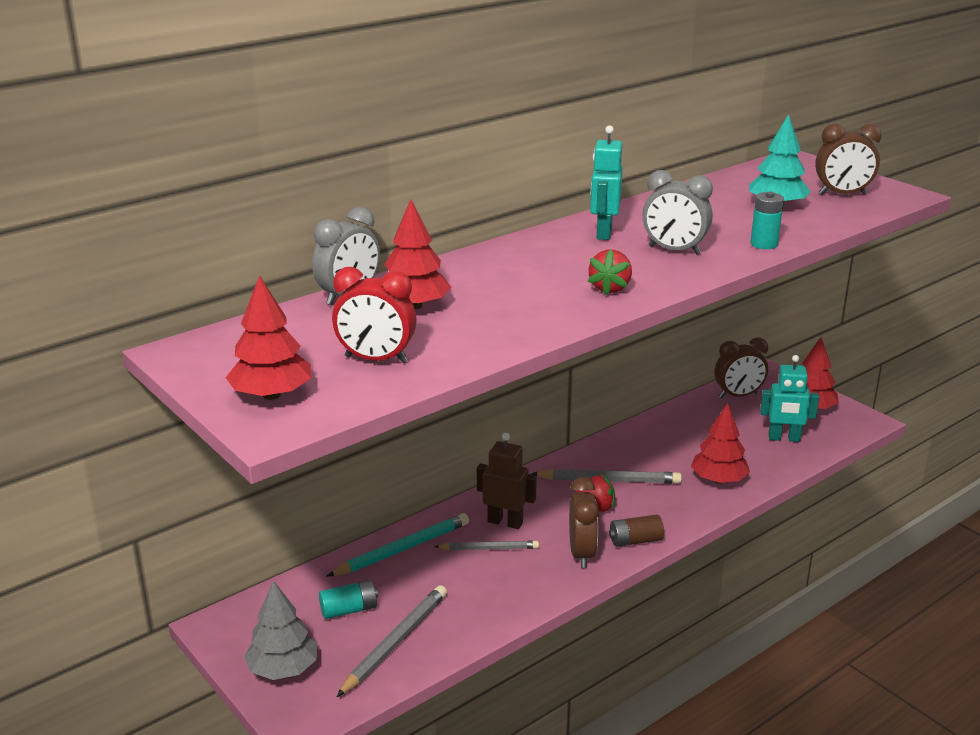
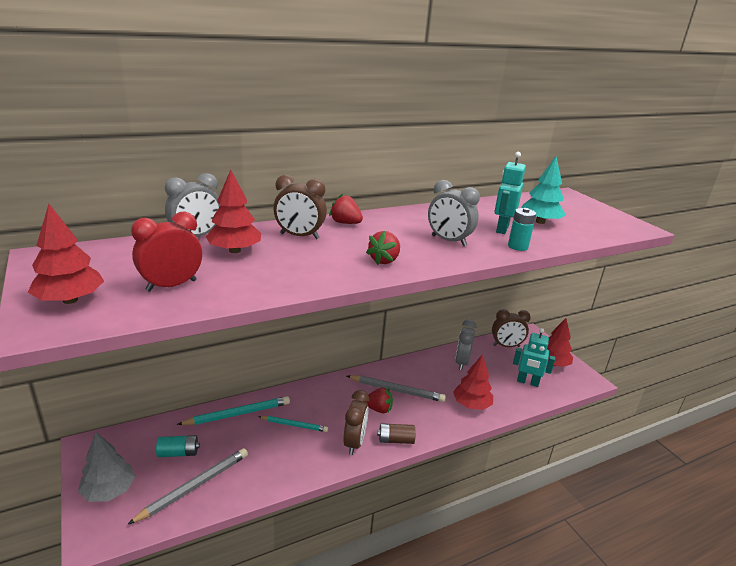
camera: 10 degrees right, 0 degrees up
red clock [332,267,417,363] -> red clock turned 120 degrees clockwise [131,211,202,292]
grey pencil [434,541,539,550] -> turquoise pencil [258,416,328,432]
brown robot [477,433,537,529] -> none
turquoise robot [590,125,623,240] -> turquoise robot moved to [494,152,526,234]
brown clock [815,124,882,195] -> brown clock moved to [273,175,327,239]
none -> red strawberry [329,194,363,224]
none -> grey clock [455,319,476,370]

